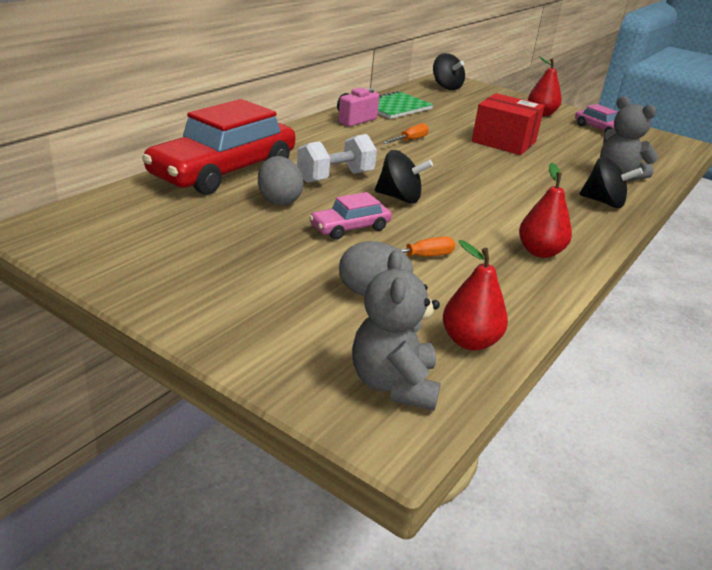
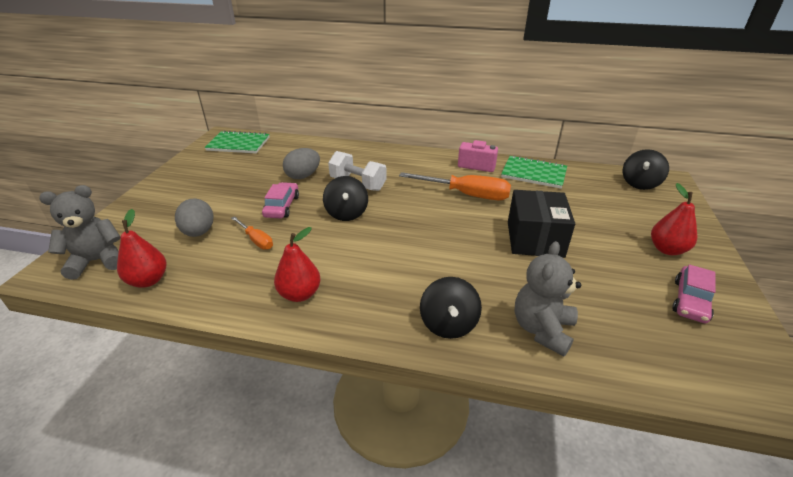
camera: 70 degrees right, 5 degrees up
red car [142,99,296,195] -> none
pink car [309,192,392,240] -> pink car turned 60 degrees clockwise [262,182,299,218]
orange screwdriver [383,123,429,144] -> orange screwdriver [399,172,511,200], size x1.87
red box [472,93,545,155] -> black box [508,190,575,258]
none -> green notebook [204,130,270,153]

